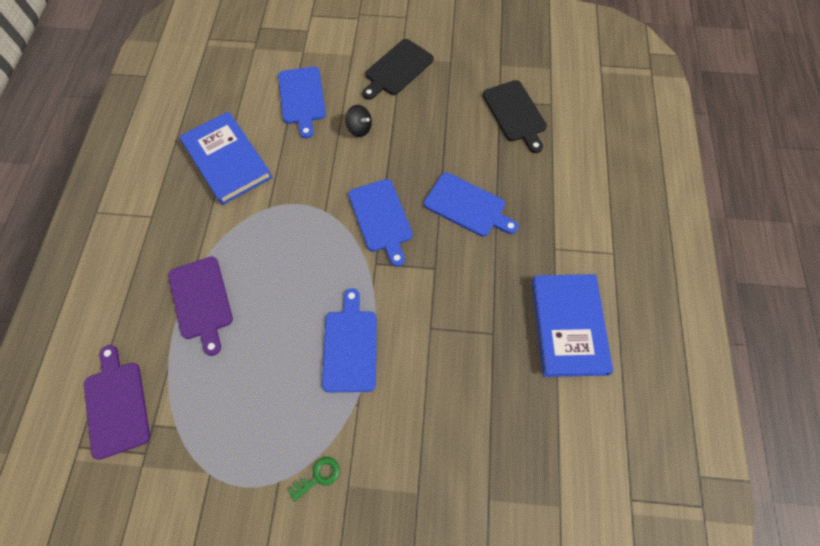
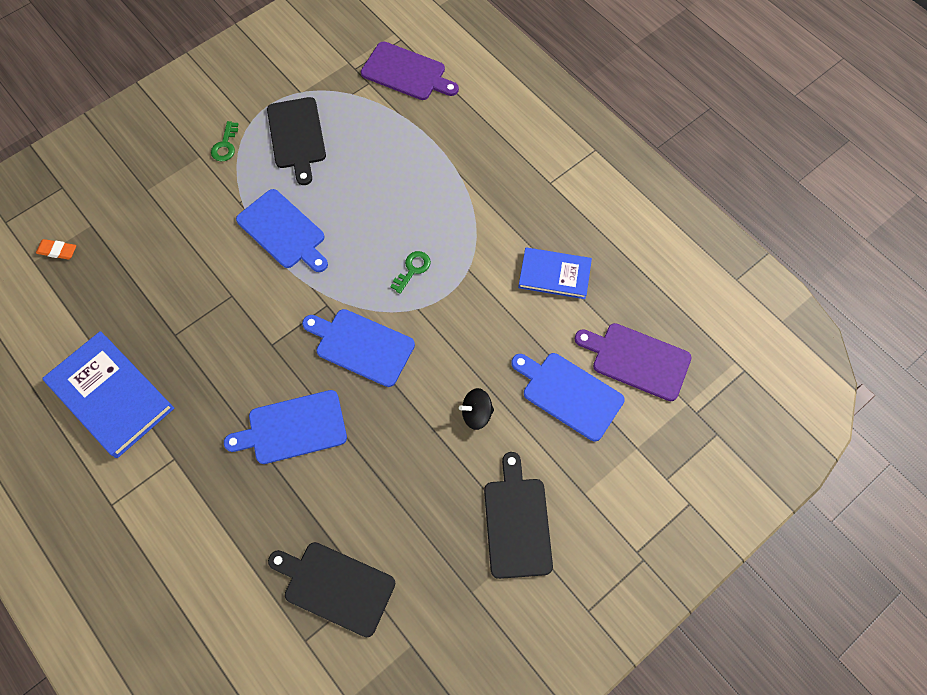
camera: 135 degrees right, 0 degrees up
purple cutting board [168,256,233,356] -> purple cutting board moved to [575,323,692,401]
blue book [179,111,273,205] -> blue book [518,247,592,299], size x0.63
none -> orange eraser [36,239,76,260]
none -> black cutting board [267,97,326,185]
none -> green key [390,251,431,294]

